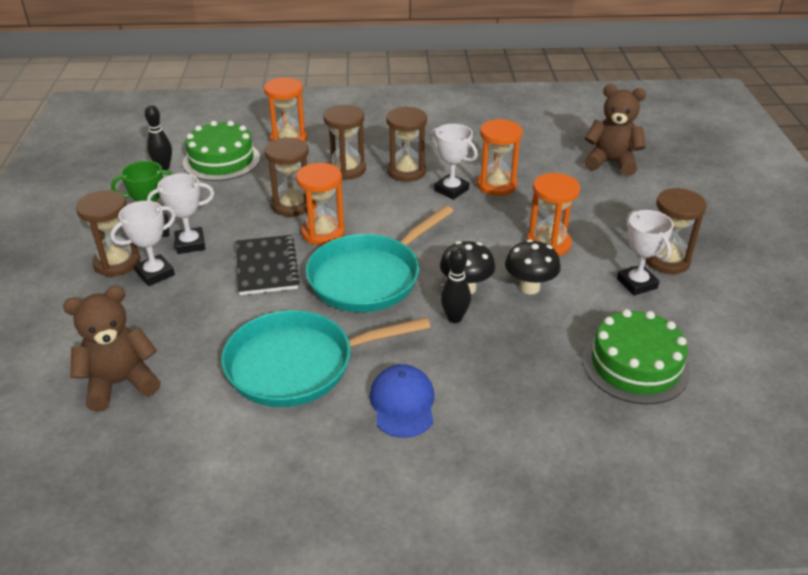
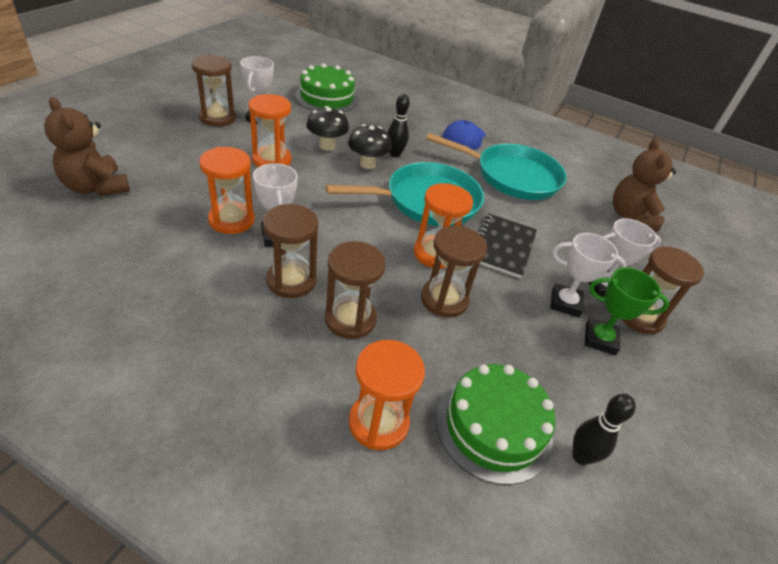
camera: 155 degrees left, 5 degrees up
brown teddy bear [63,286,161,412] -> brown teddy bear turned 90 degrees clockwise [613,139,676,232]

